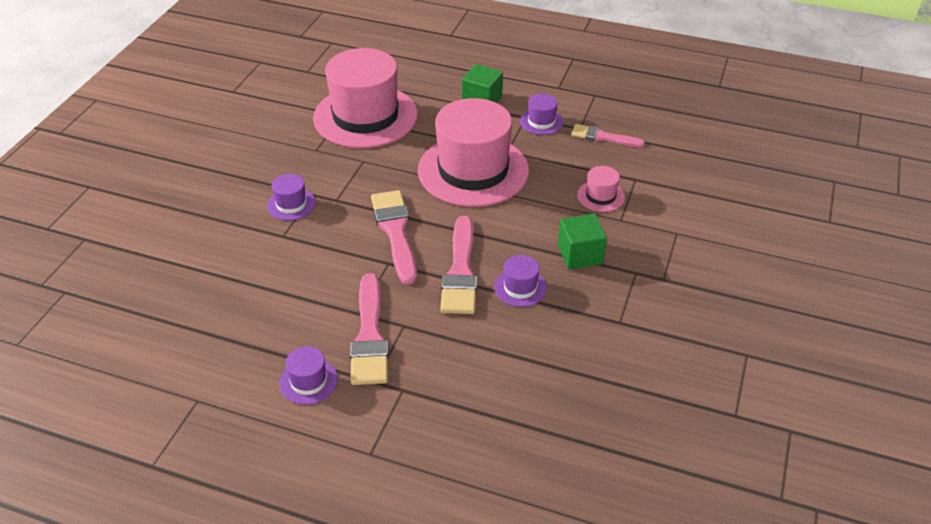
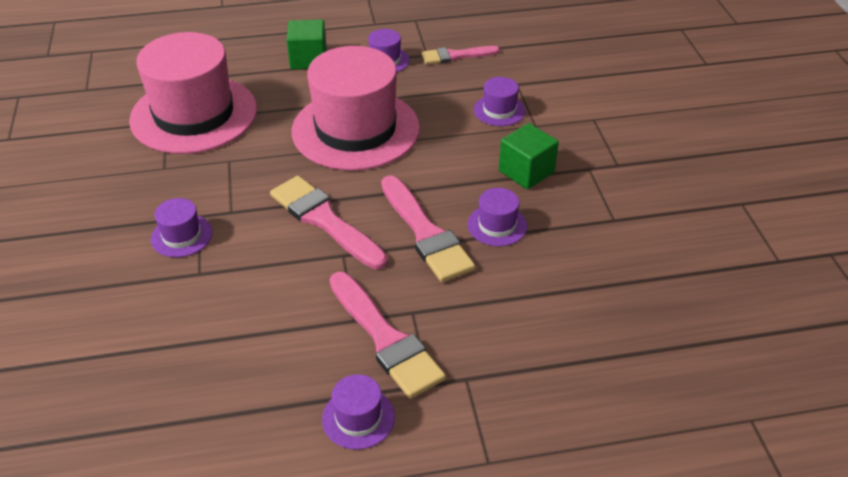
camera: 30 degrees left, 0 degrees up
pink hat [577,166,625,212] -> purple hat [474,77,526,126]

